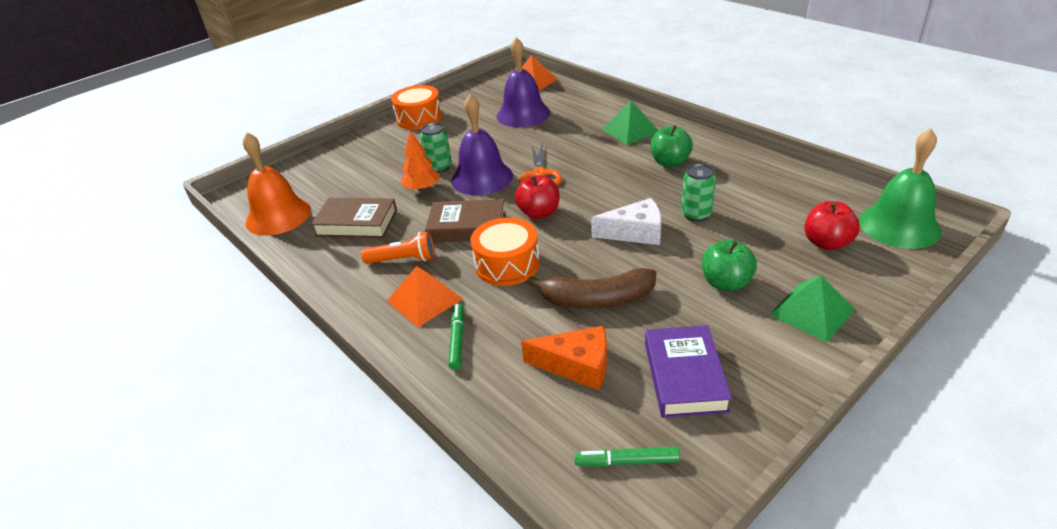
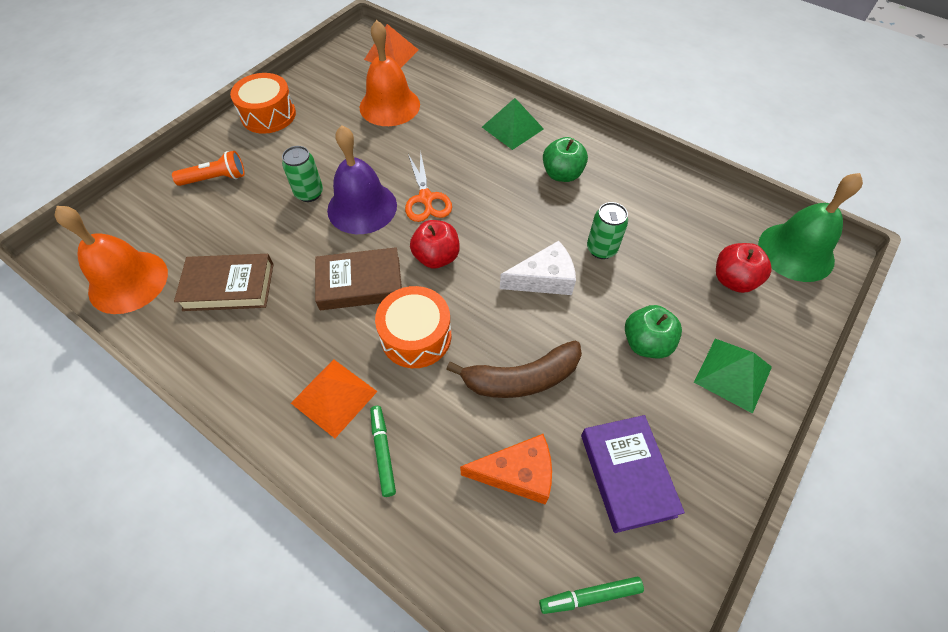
camera: 15 degrees left, 20 degrees up
orange flashlight [361,232,434,264] -> orange flashlight moved to [172,151,245,186]
orange tree [401,131,440,191] -> none
purple bell [497,37,550,127] -> orange bell [360,20,420,126]

